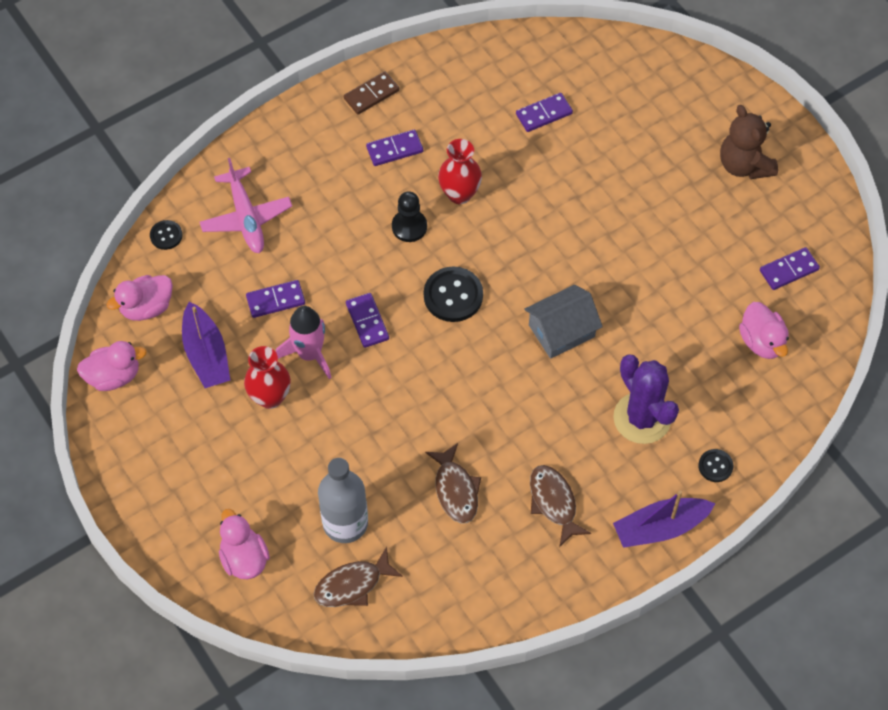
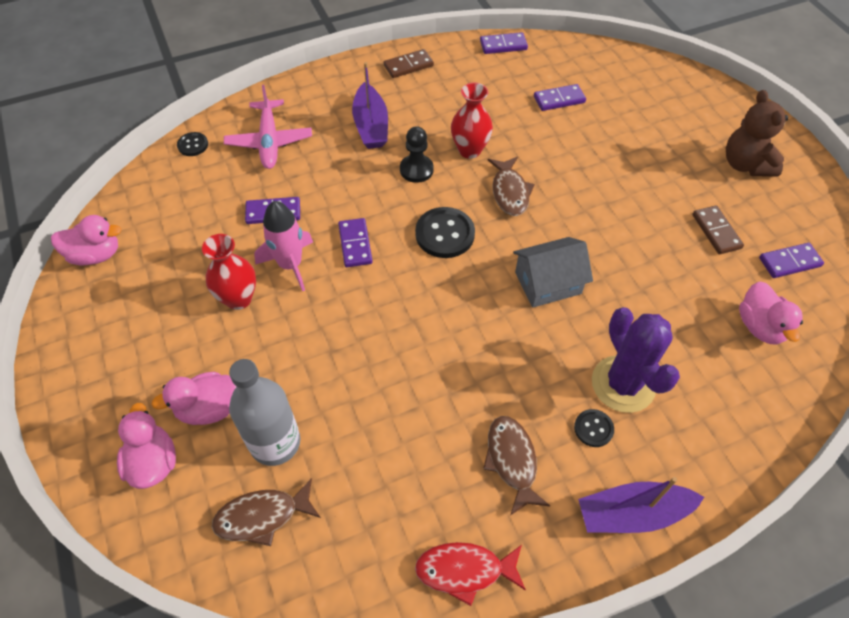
camera: 10 degrees right, 5 degrees down
pink duck [107,275,173,321] -> pink duck moved to [151,372,237,425]
purple boat [182,302,230,388] -> purple boat moved to [352,62,388,149]
purple domino [366,130,423,166] -> purple domino moved to [480,32,528,54]
brown fish [425,443,481,523] -> brown fish moved to [488,157,535,216]
black button [698,449,733,482] -> black button moved to [574,409,614,447]
none -> red fish [415,542,526,606]
none -> brown domino [693,205,744,254]

